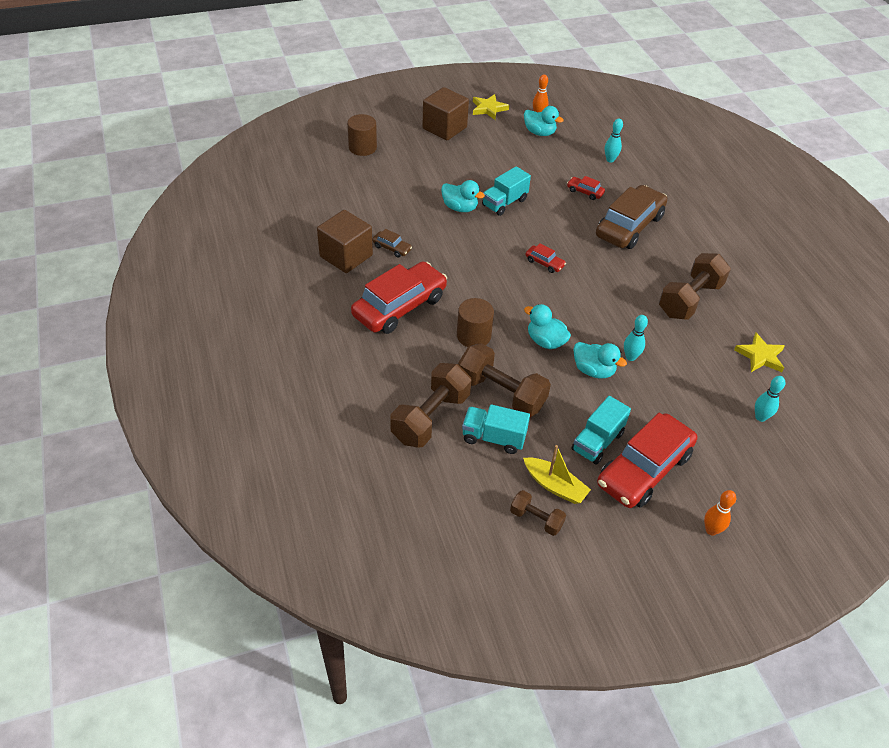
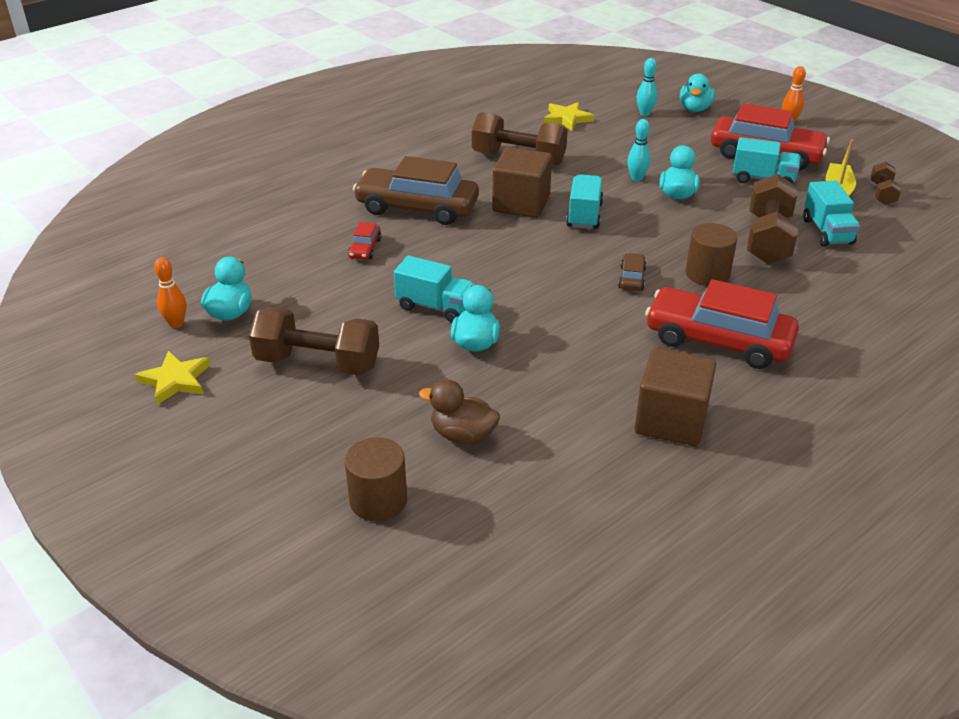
camera: 110 degrees left, 10 degrees down
brown car [372,229,412,258] -> brown car moved to [618,253,646,291]
brown dumbbell [390,363,471,448] -> brown dumbbell moved to [249,307,379,376]
brown cube [423,87,469,140] -> brown cube moved to [492,147,552,218]
turquoise duck [524,304,571,349] -> turquoise duck moved to [680,74,715,112]
red car [525,243,566,273] -> none
turquoise bowling pin [605,119,623,163] -> none
none -> brown duck [419,379,500,444]
none -> turquoise truck [566,174,604,229]

